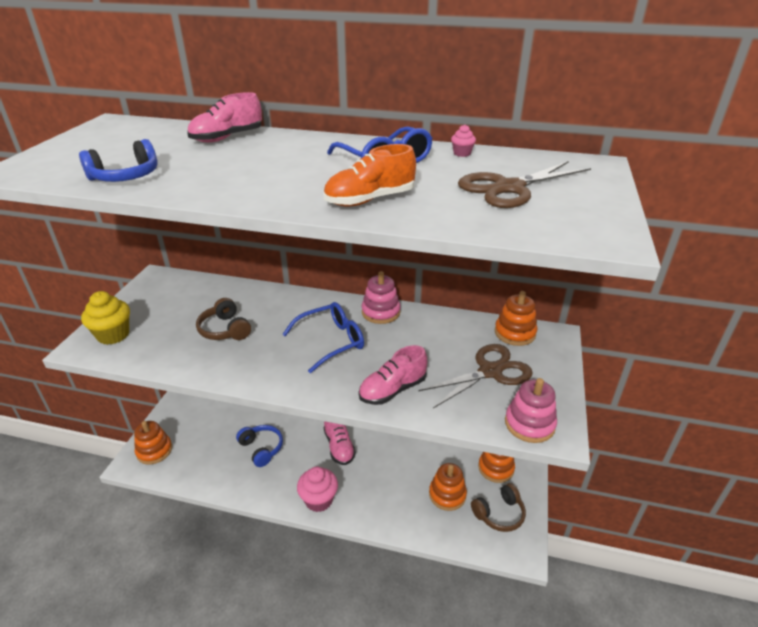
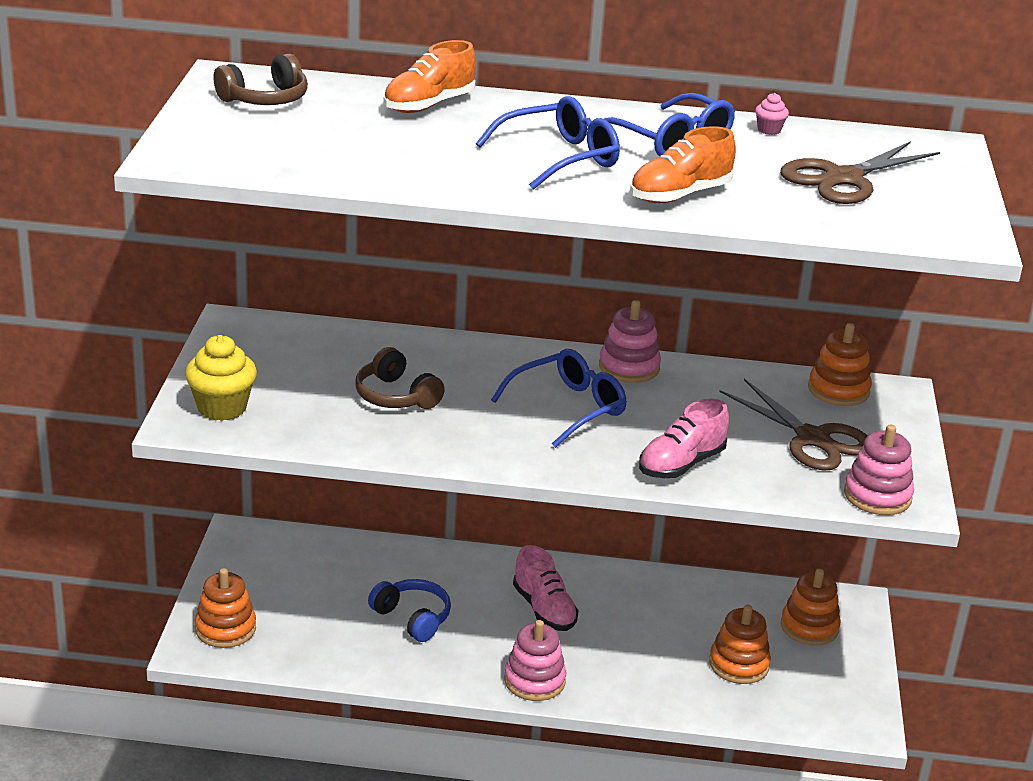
camera: 10 degrees left, 5 degrees down
blue headphones [79,139,158,182] -> none
pink shoe [187,92,262,142] -> orange shoe [384,40,476,113]
pink cupcake [297,467,338,512] -> pink stacking toy [504,620,567,701]
brown scissors [418,344,533,408] -> brown scissors turned 90 degrees clockwise [719,379,868,471]
brown headphones [471,483,526,532] -> brown headphones moved to [213,53,308,105]
none -> blue glasses [476,96,620,190]

